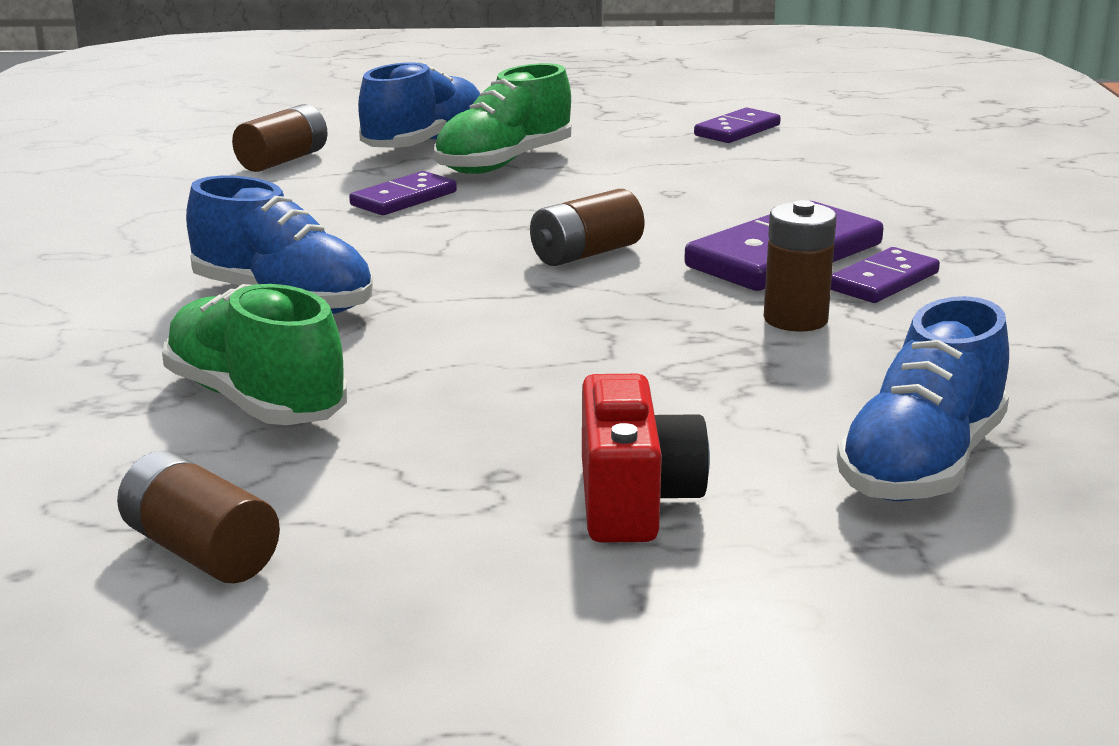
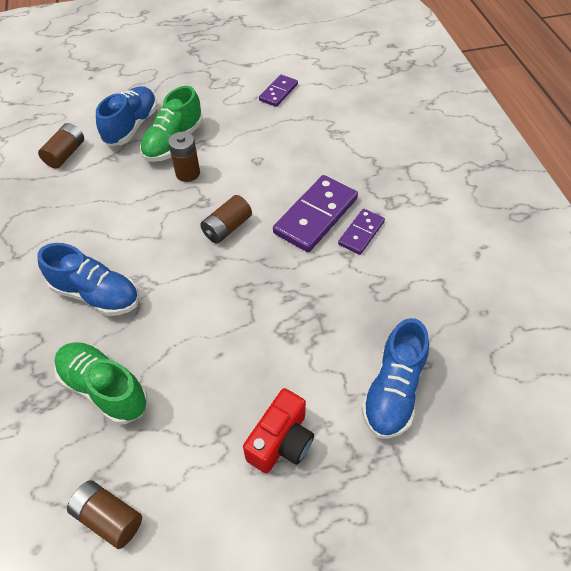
camera: 10 degrees left, 30 degrees up
purple domino [349,171,457,215] -> none
red camera [582,374,710,543] -> red camera turned 45 degrees clockwise [243,388,314,473]
brown battery [764,200,837,331] -> brown battery moved to [168,132,200,182]

